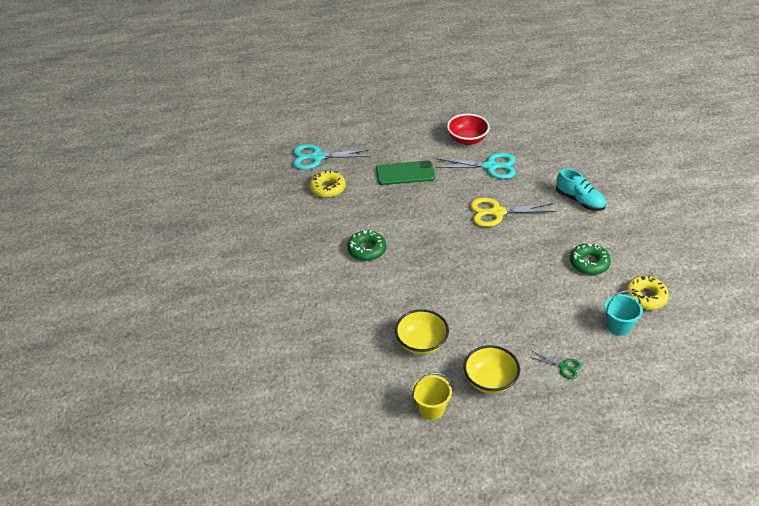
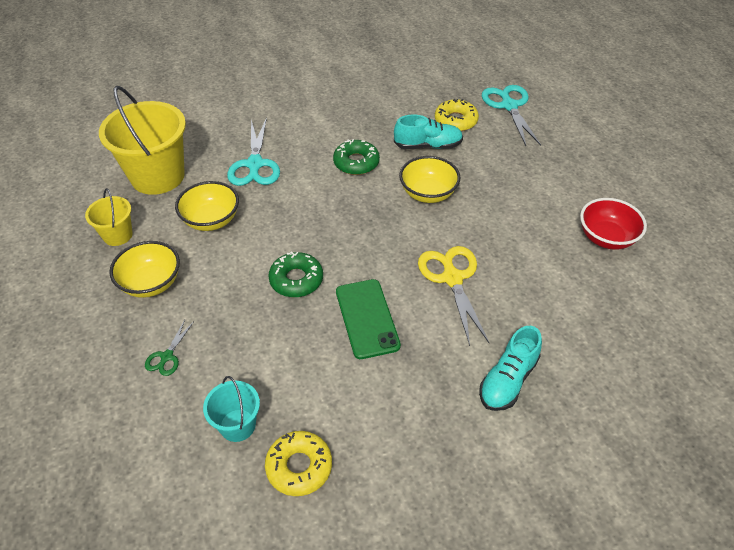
camera: 80 degrees right, 5 degrees up
green phone [376,160,435,185] -> green phone moved to [336,279,401,359]
turquoise scissors [436,153,516,179] -> turquoise scissors moved to [227,117,280,186]
green donut [570,243,611,275] -> green donut moved to [268,251,323,297]
none -> yellow bucket [99,86,186,195]
none -> turquoise shoe [394,115,463,149]
none -> yellow bowl [399,156,460,203]

